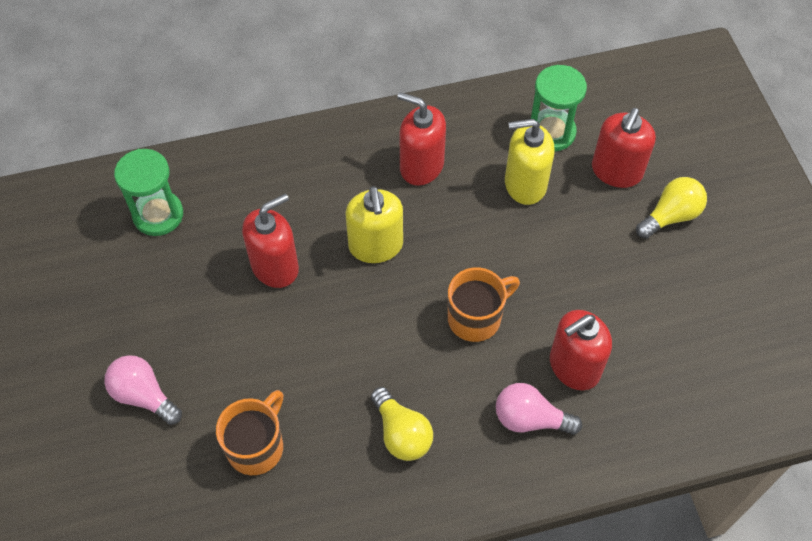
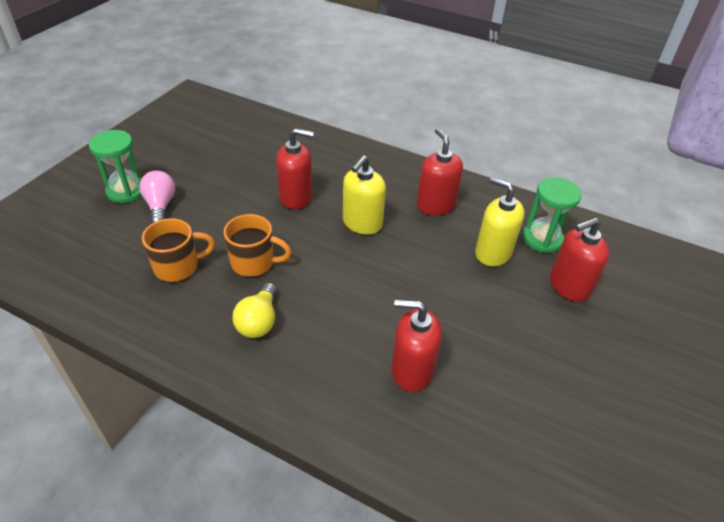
camera: 40 degrees right, 15 degrees down
green hourglass [114,149,183,236] -> green hourglass moved to [89,130,142,203]
orange mug [448,268,520,342] -> orange mug moved to [224,214,292,277]
pink light bulb [496,383,582,435] -> none
yellow light bulb [636,177,707,239] -> none

